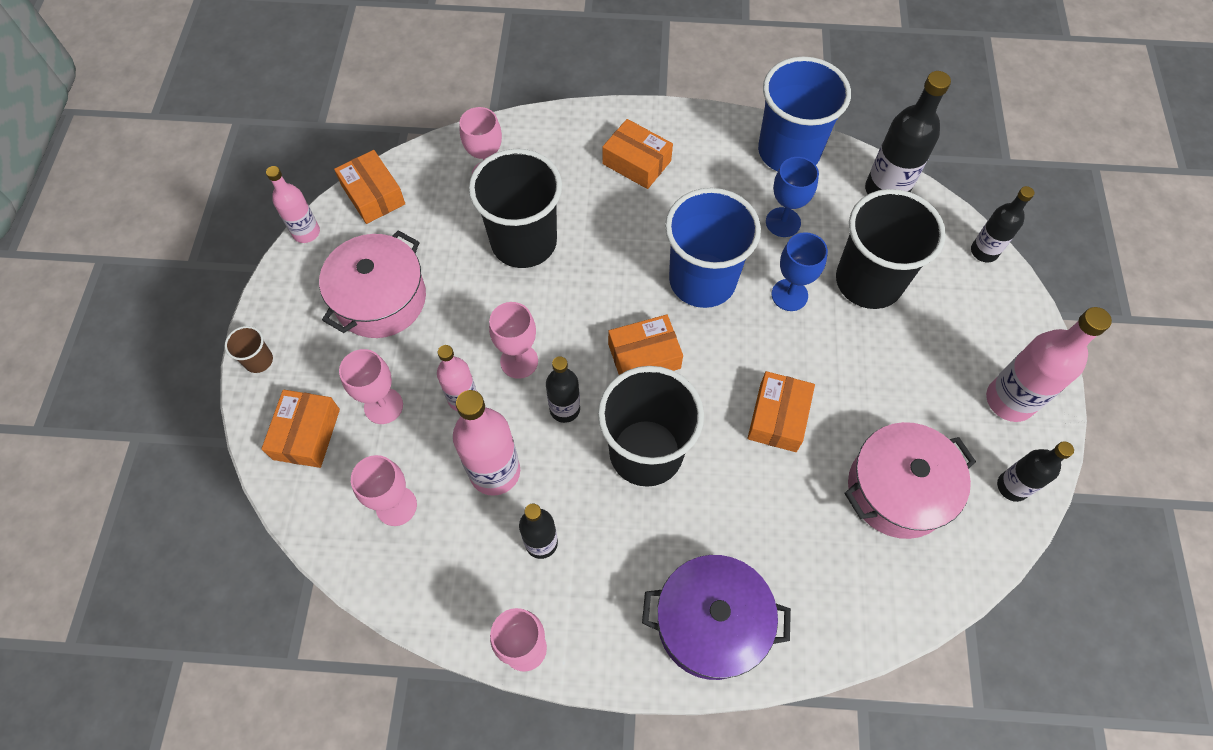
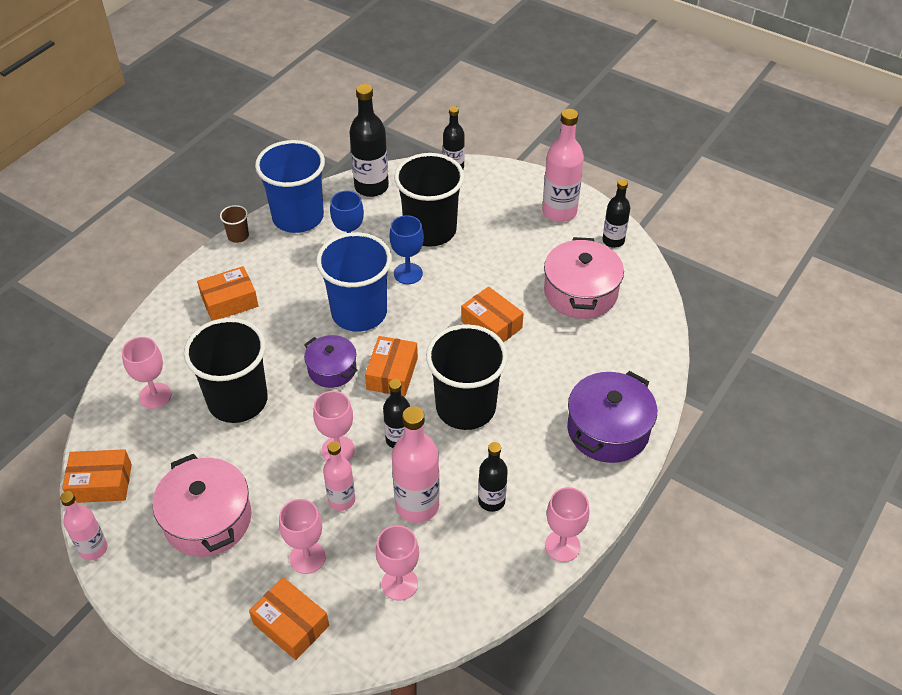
camera: 60 degrees left, 15 degrees down
brown cup [225,326,273,373] -> brown cup moved to [220,205,249,243]
none -> purple pot [304,335,358,388]

